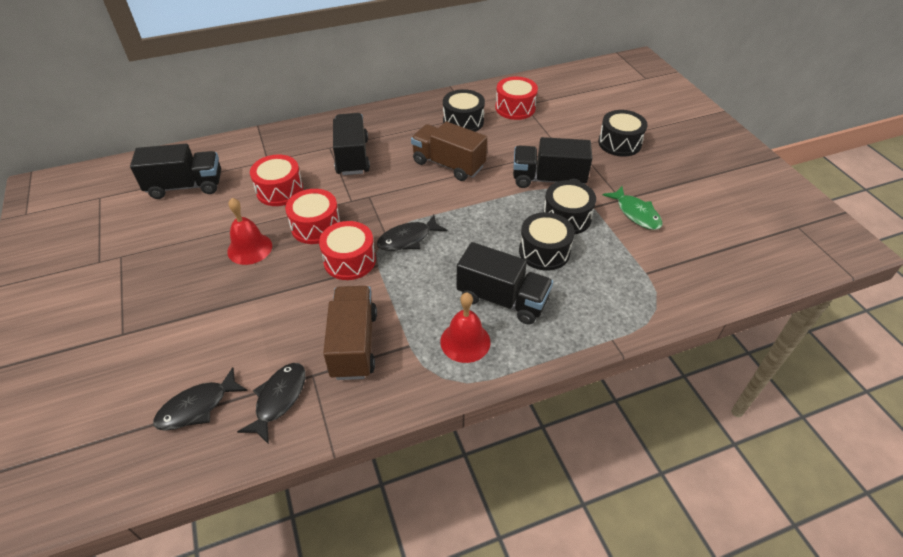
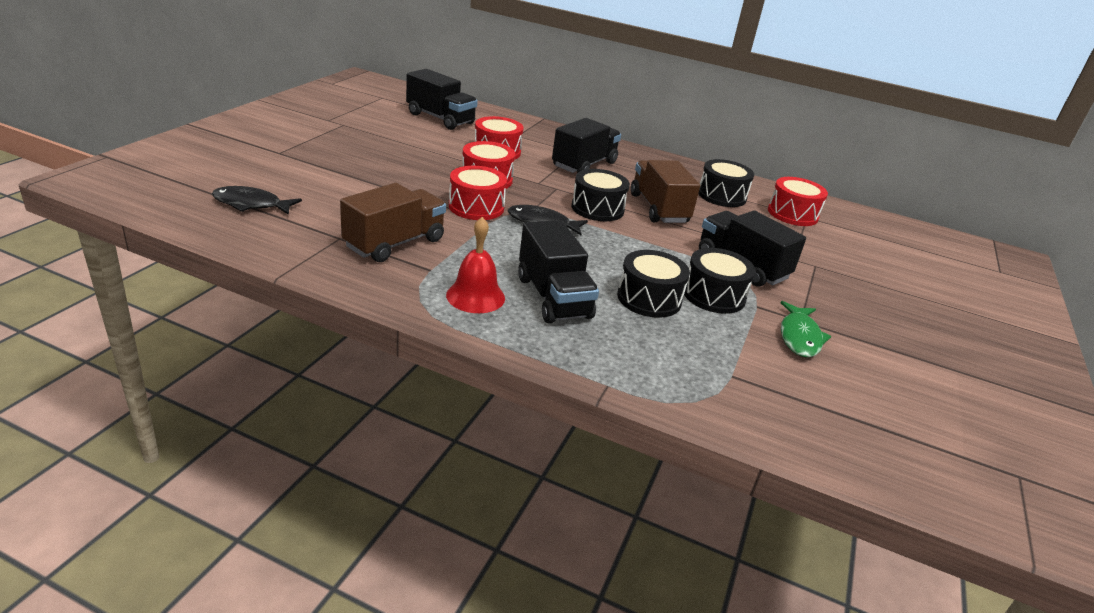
camera: 40 degrees right, 15 degrees down
red bell [227,198,272,265] -> none
black fish [237,363,306,444] -> none
black drum [598,110,648,157] -> black drum moved to [571,169,630,221]

